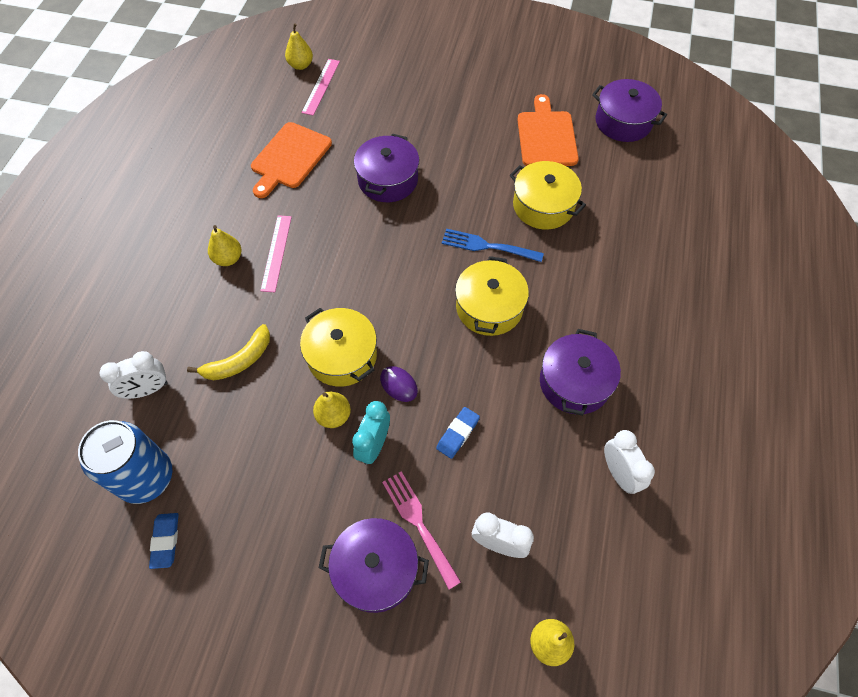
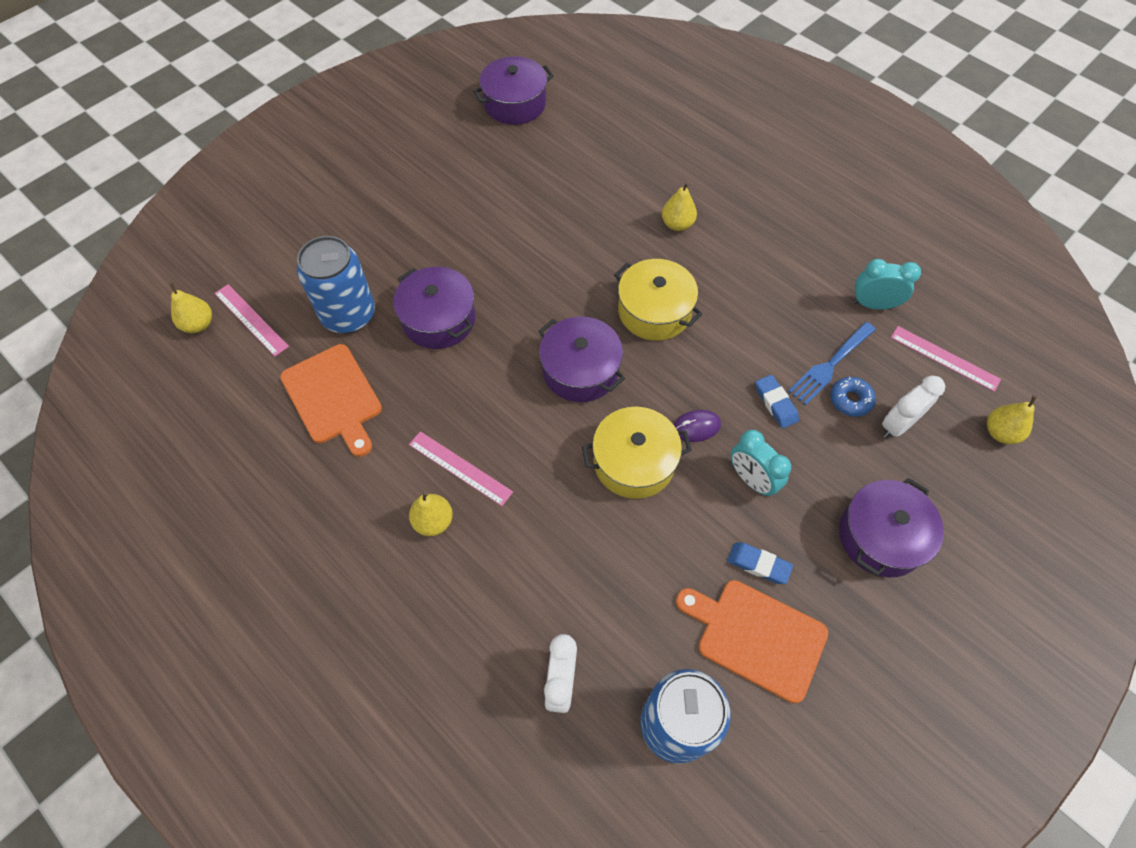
camera: 60 degrees left, 0 degrees up
blue eraser [149,513,179,569] -> blue eraser moved to [727,543,793,584]
yellow banana [187,324,270,380] -> none
yellow pear [313,392,351,428] -> yellow pear moved to [662,182,697,231]
pink fork [382,471,461,589] -> none
blue fork [442,229,544,262] -> blue fork moved to [788,322,876,405]
yellow pot [510,161,586,229] -> none
orange cutting board [517,94,579,166] -> orange cutting board moved to [676,580,828,703]
purple pot [540,329,621,416] -> purple pot moved to [538,316,625,402]
white clock [604,430,655,494] -> turquoise clock [853,259,921,310]
none -> blue can [297,236,375,333]
none -> blue donut [830,377,876,417]
none -> pink ruler [891,326,1001,392]

